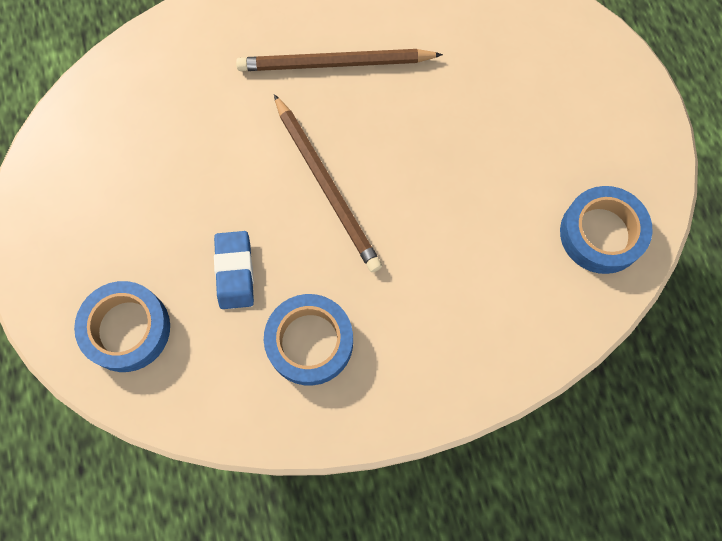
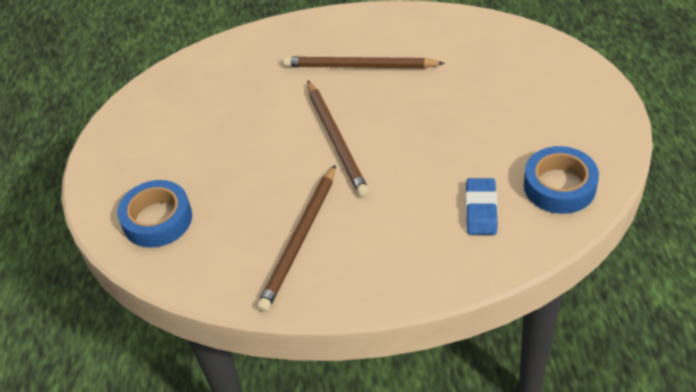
camera: 15 degrees right, 25 degrees down
blue eraser [214,231,254,309] -> blue eraser moved to [466,178,497,235]
blue tape [264,294,353,386] -> brown pencil [257,165,336,312]

